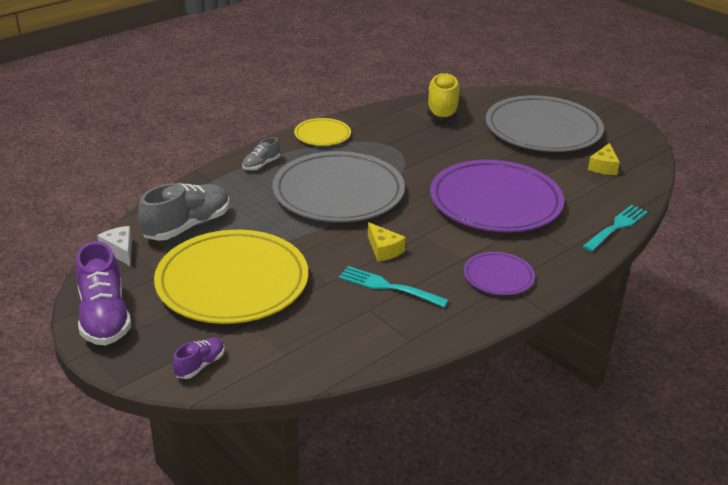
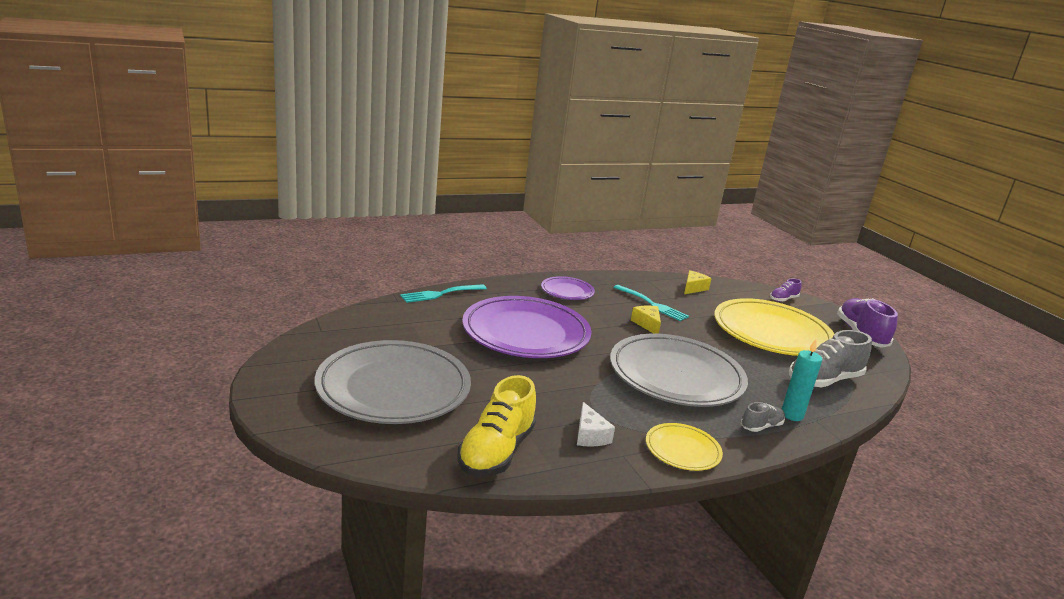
camera: 165 degrees left, 10 degrees down
white cheese [97,226,132,266] -> white cheese moved to [577,402,615,447]
yellow cheese [588,143,620,175] -> yellow cheese moved to [684,270,712,294]
none -> turquoise candle [782,339,822,421]

